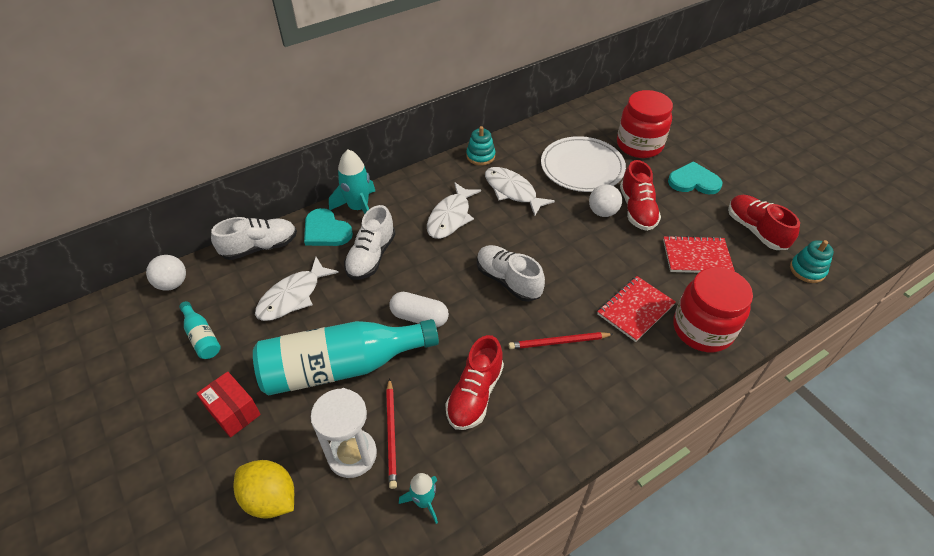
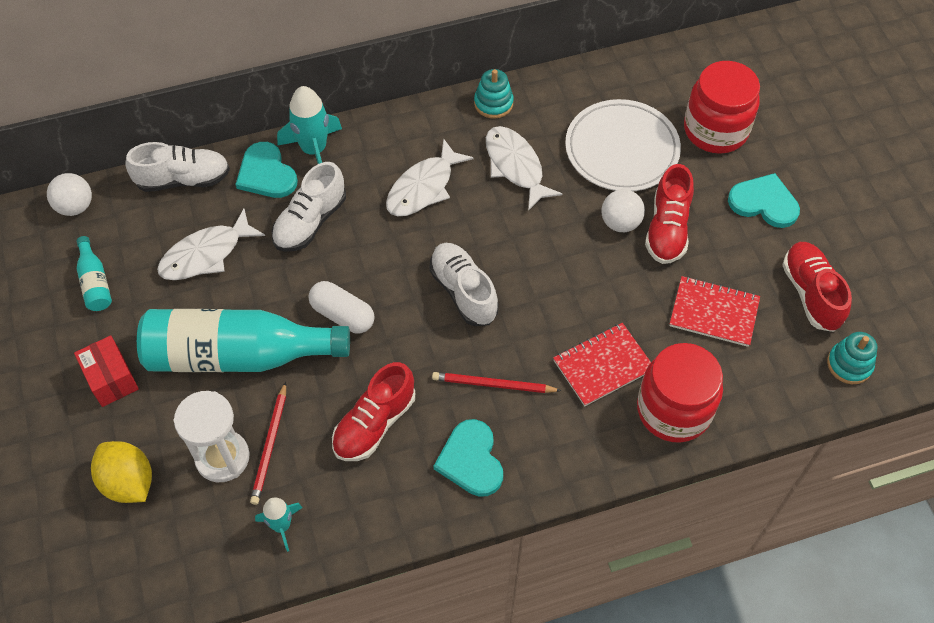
camera: 15 degrees right, 10 degrees up
none -> turquoise heart [433,419,503,497]

